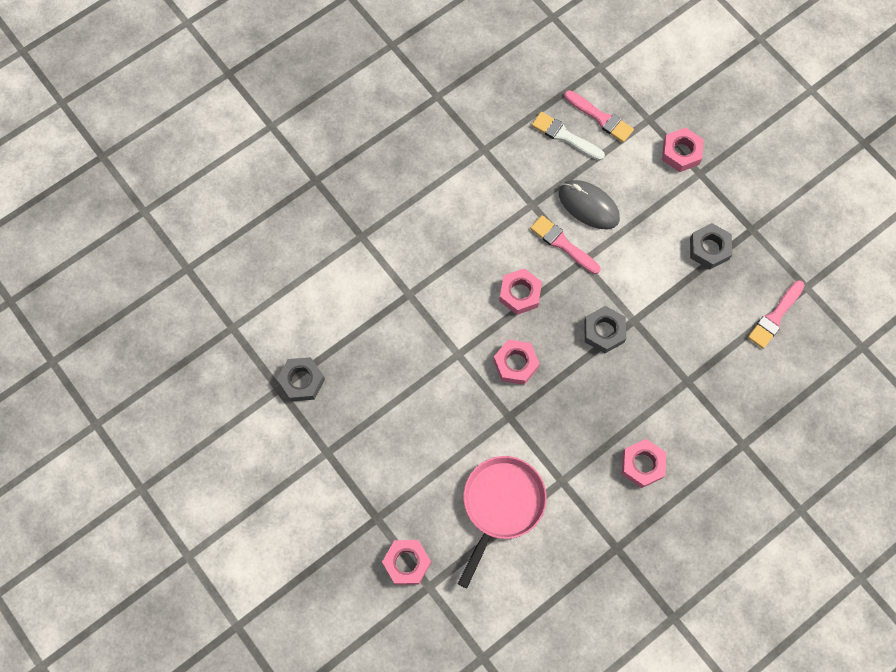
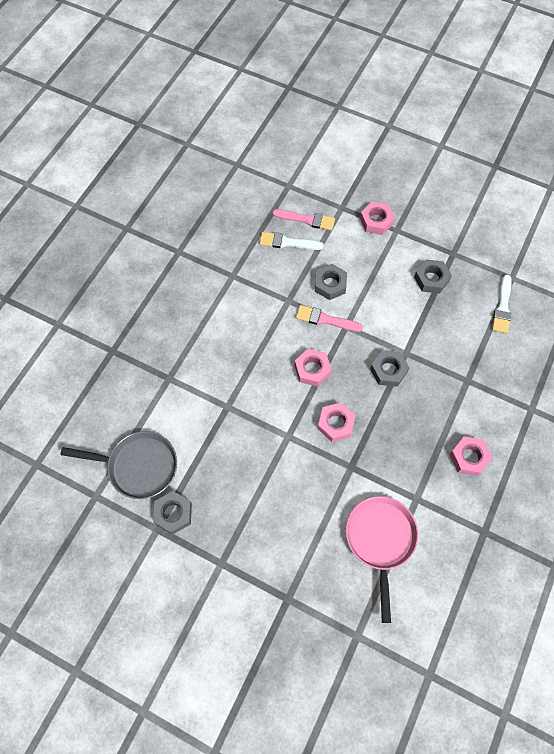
camera: 25 degrees left, 5 degrees down
pink nut [382,540,431,585] -> none
grey mouse [559,180,620,229] -> grey nut [315,264,347,300]
pink brush [748,280,805,349] -> white brush [492,274,512,333]
none -> grey pan [60,431,177,499]

